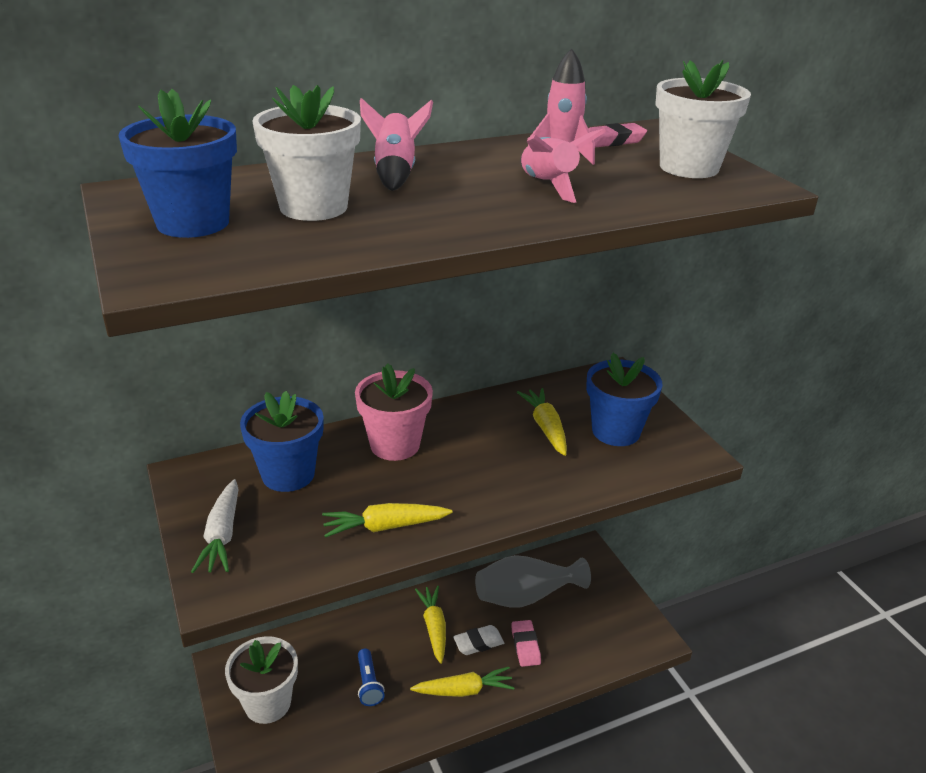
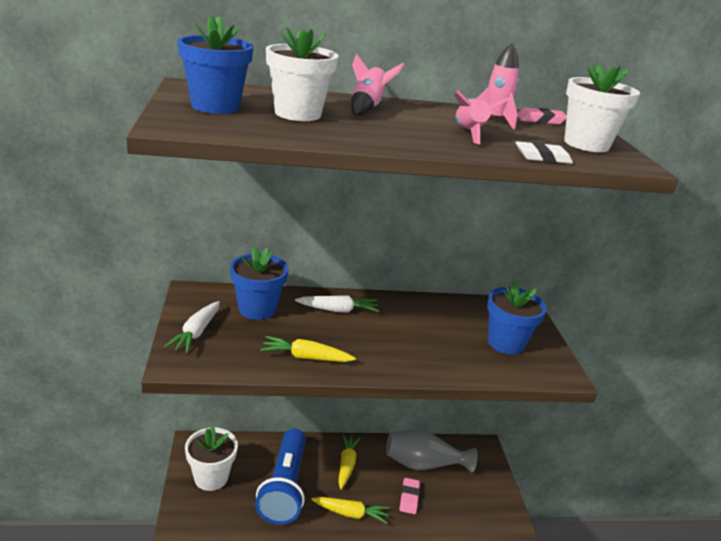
camera: 15 degrees right, 5 degrees down
pink flower pot [355,363,433,461] -> white carrot [295,295,379,313]
blue flashlight [358,649,385,706] -> blue flashlight [255,429,306,524], size x2.36
white eraser [453,625,504,655] -> white eraser moved to [516,141,573,164]
yellow carrot [517,388,567,456] -> none

